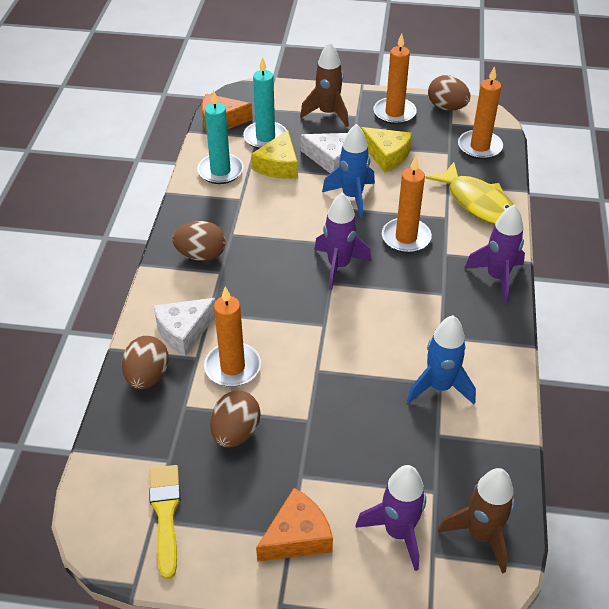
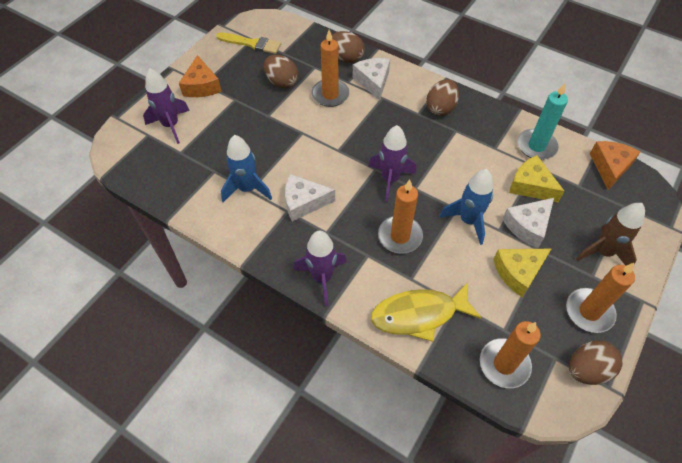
camera: 115 degrees right, 10 degrees up
turquoise candle [243,57,287,149] -> none
brown rocket [438,468,515,574] -> none
none -> white cheese [285,174,335,221]

